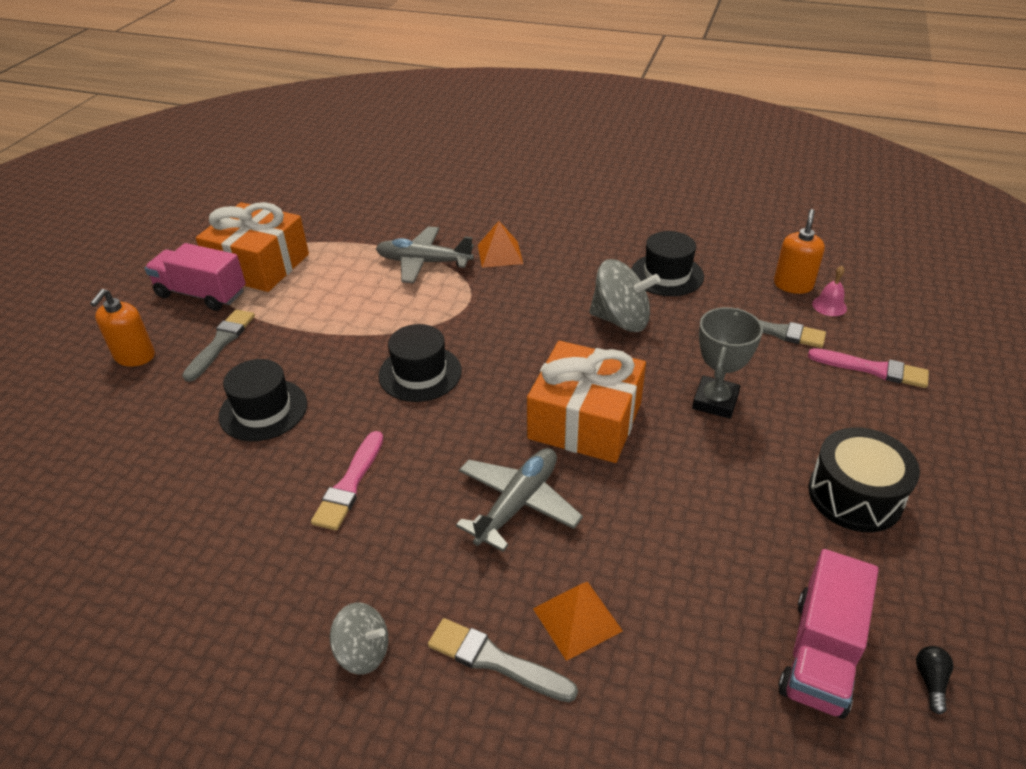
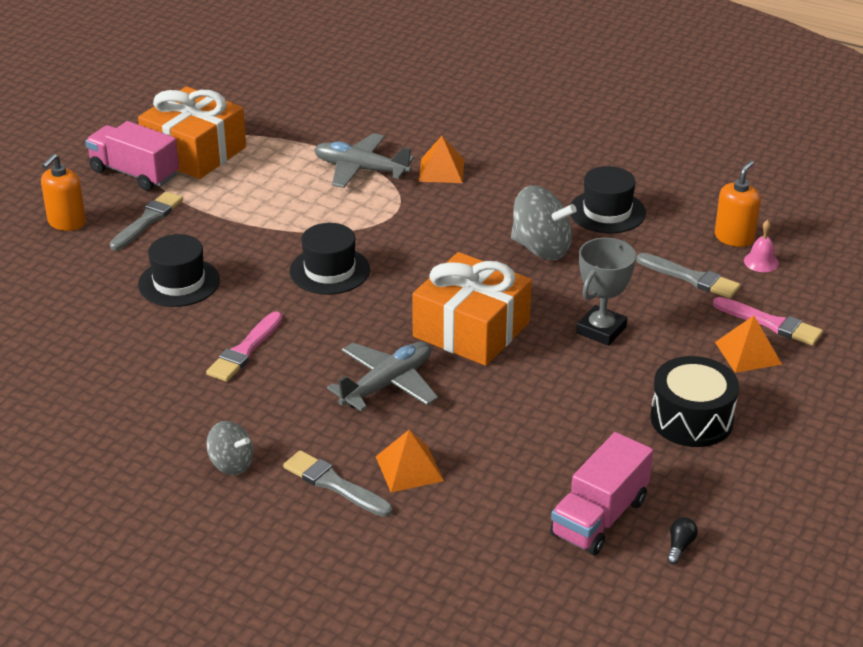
camera: 10 degrees right, 5 degrees down
none -> orange pyramid [715,316,782,373]

